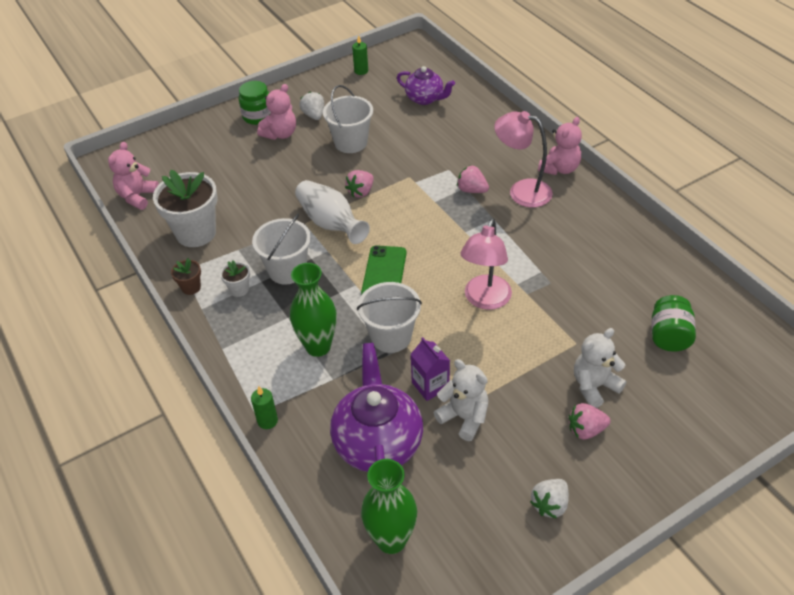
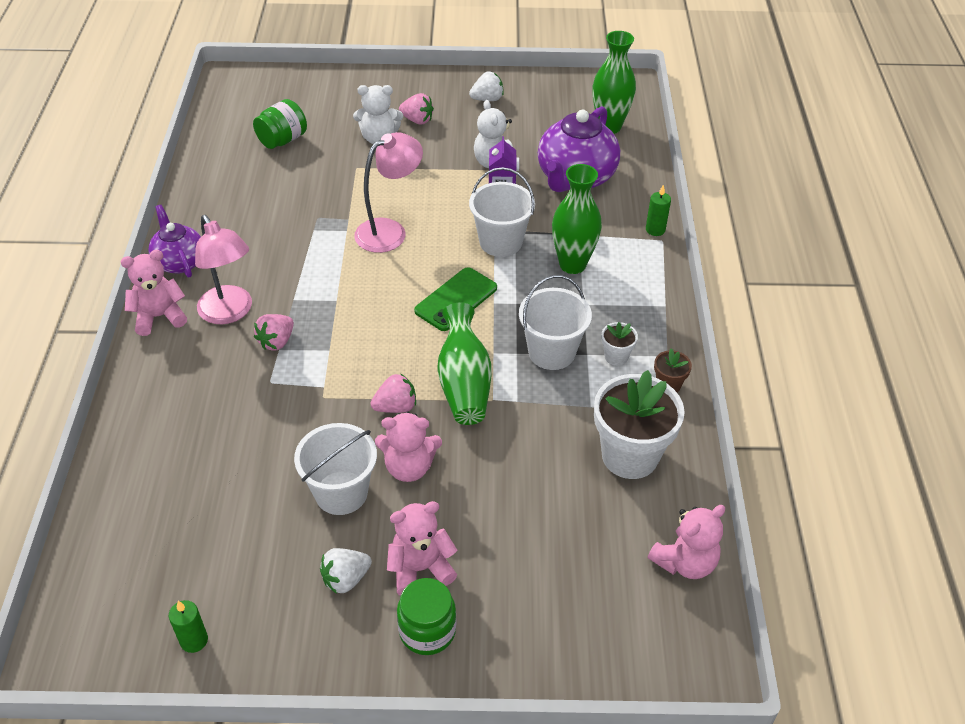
camera: 150 degrees left, 0 degrees up
white vase [295,180,370,244] -> green vase [437,302,491,425]
white strawberry [299,92,324,120] -> white strawberry turned 45 degrees clockwise [320,548,372,594]
purple teapot [397,66,455,105] -> purple teapot moved to [148,205,201,278]
pink strawberry [457,165,489,193] -> pink strawberry turned 60 degrees clockwise [254,314,294,350]
none -> pink teddy bear [375,411,442,482]

